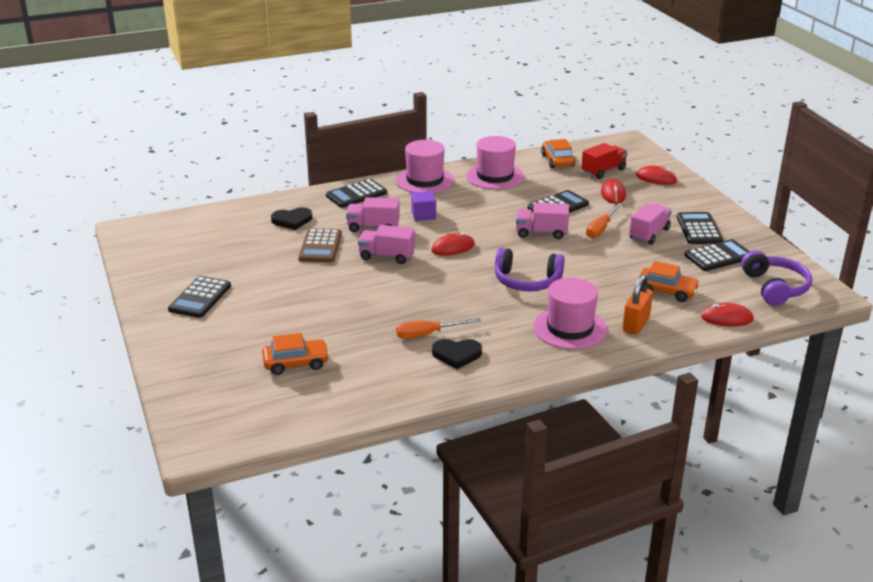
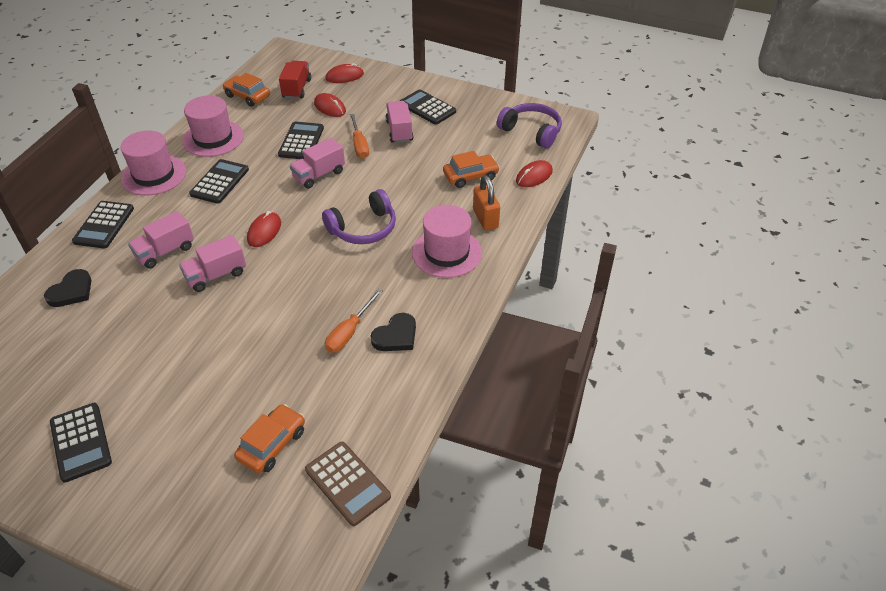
camera: 45 degrees left, 15 degrees up
brown calculator [298,228,342,262] -> brown calculator moved to [305,442,391,526]
purple cube [411,191,436,221] -> none
black calculator [684,239,750,271] -> black calculator moved to [189,159,249,204]

